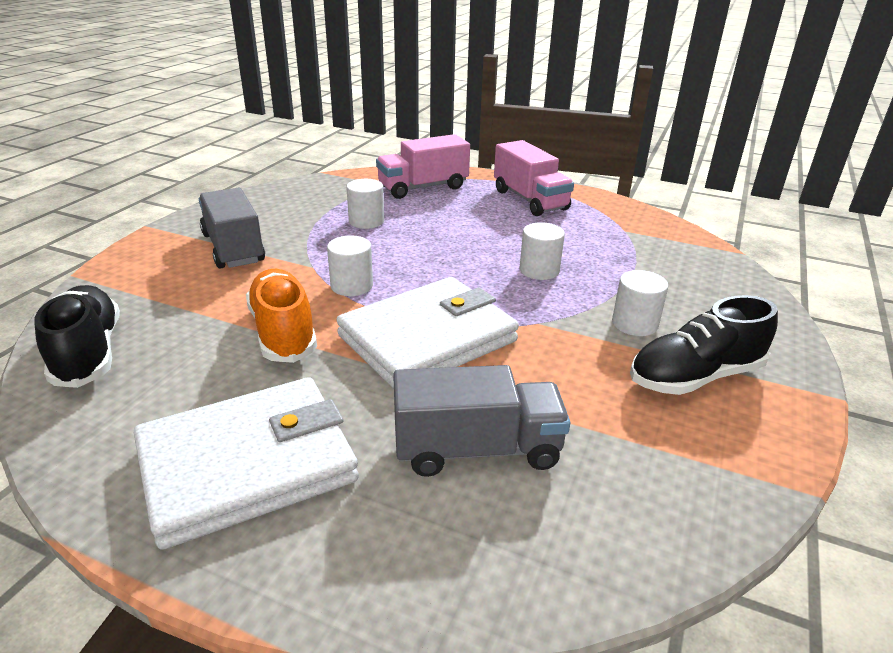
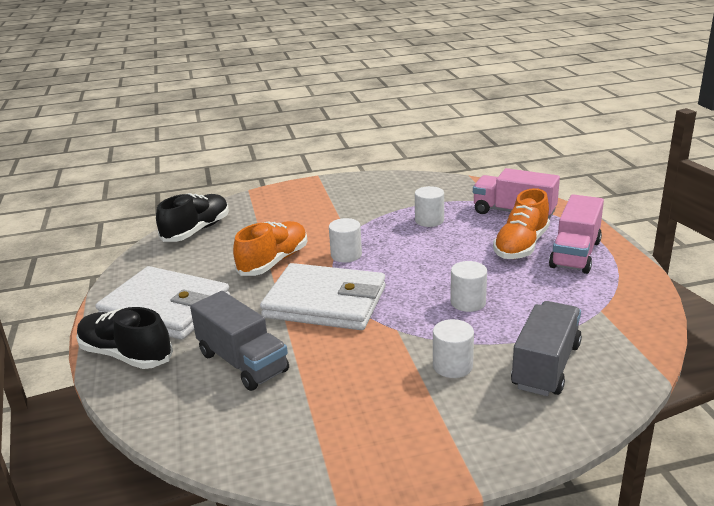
camera: 55 degrees right, 5 degrees down
grey truck [199,188,265,269] -> grey truck moved to [511,301,582,396]
black shoe [630,295,778,395] -> black shoe moved to [76,307,173,369]
none -> orange shoe [493,188,550,259]

